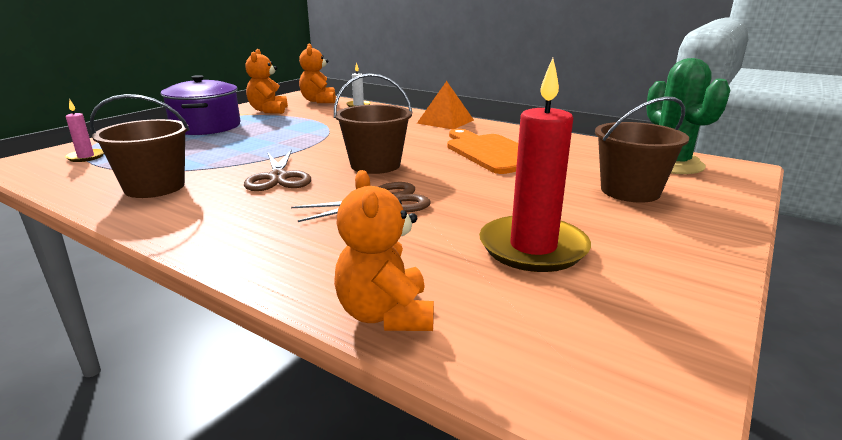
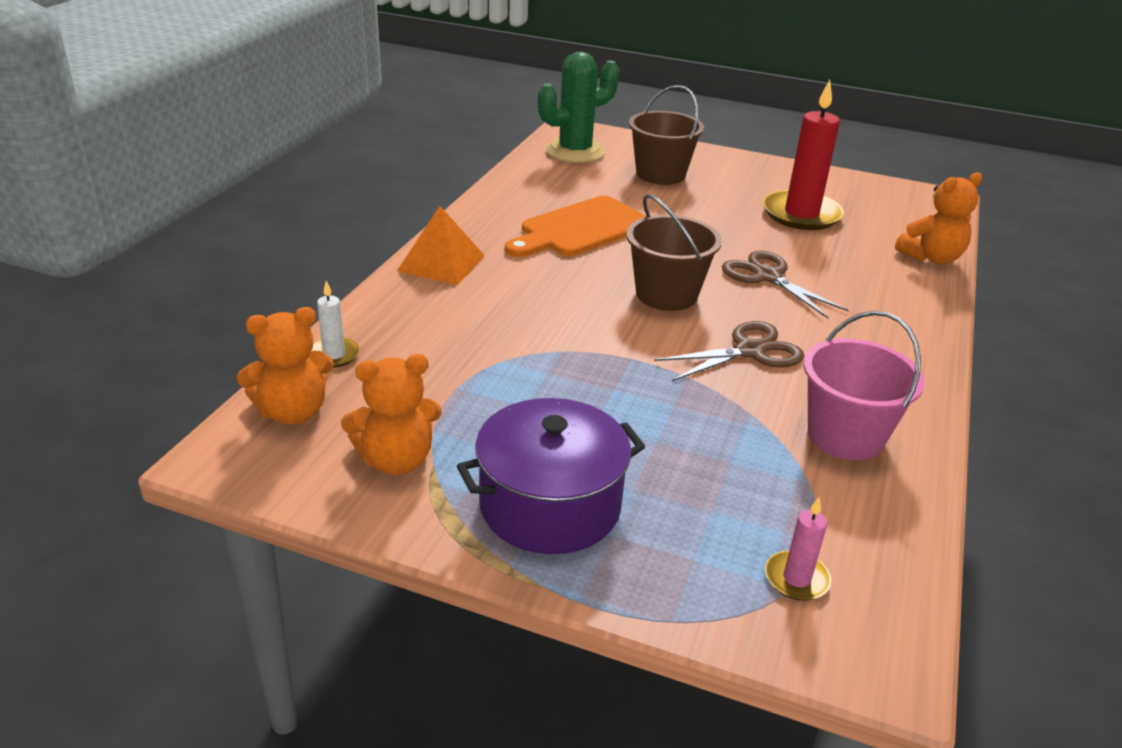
camera: 105 degrees left, 10 degrees up
brown bucket [90,94,190,198] -> pink bucket [804,311,925,460]

